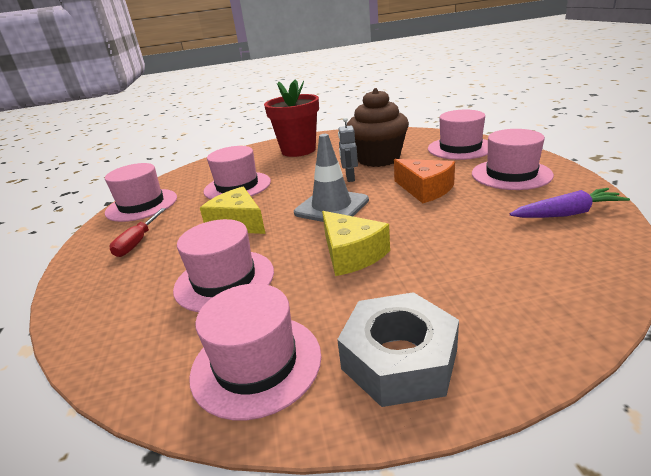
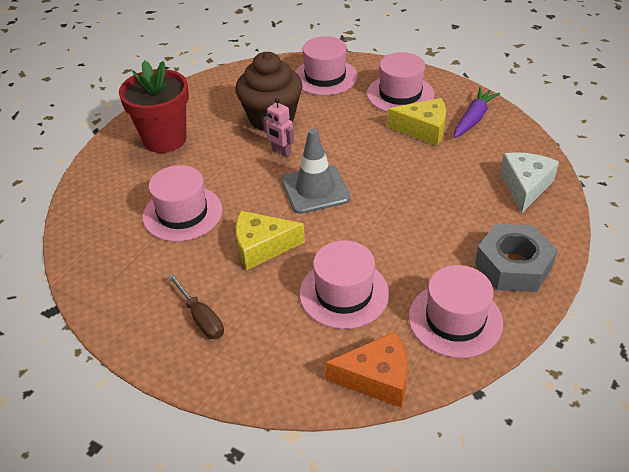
camera: 50 degrees left, 15 degrees up
pink hat [105,163,177,222] -> none
red screwdriver [109,208,166,257] -> brown screwdriver [168,274,224,339]
yellow cheese [322,211,390,276] -> yellow cheese moved to [387,98,446,146]
grey robot [338,117,358,182] -> pink robot [263,98,294,158]
orange cheese [394,159,455,203] -> orange cheese moved to [325,331,407,407]
none -> white cheese [500,152,559,213]

